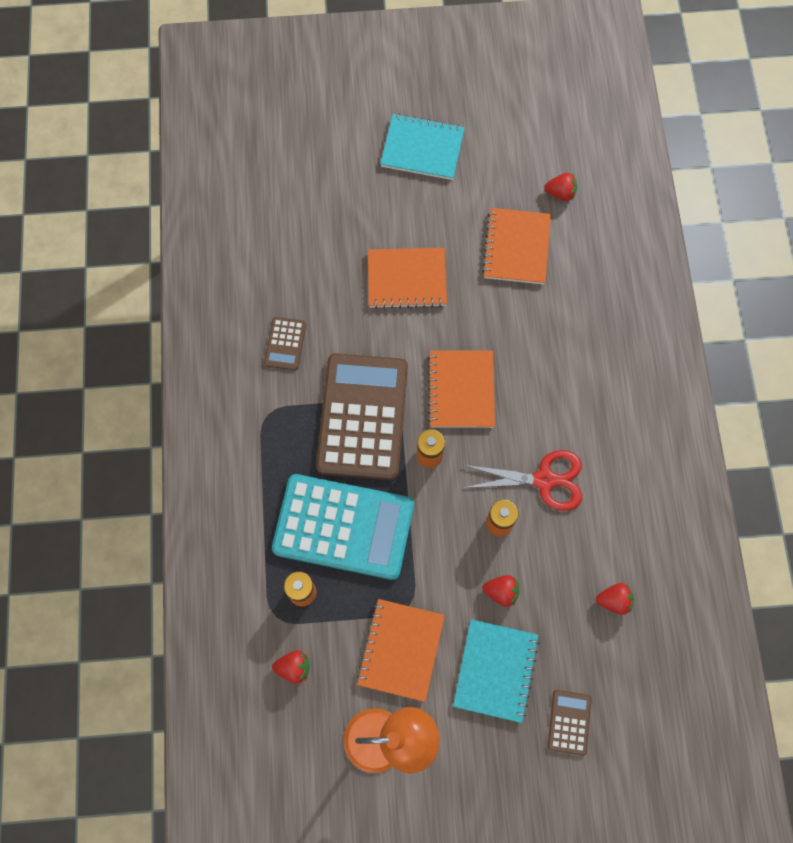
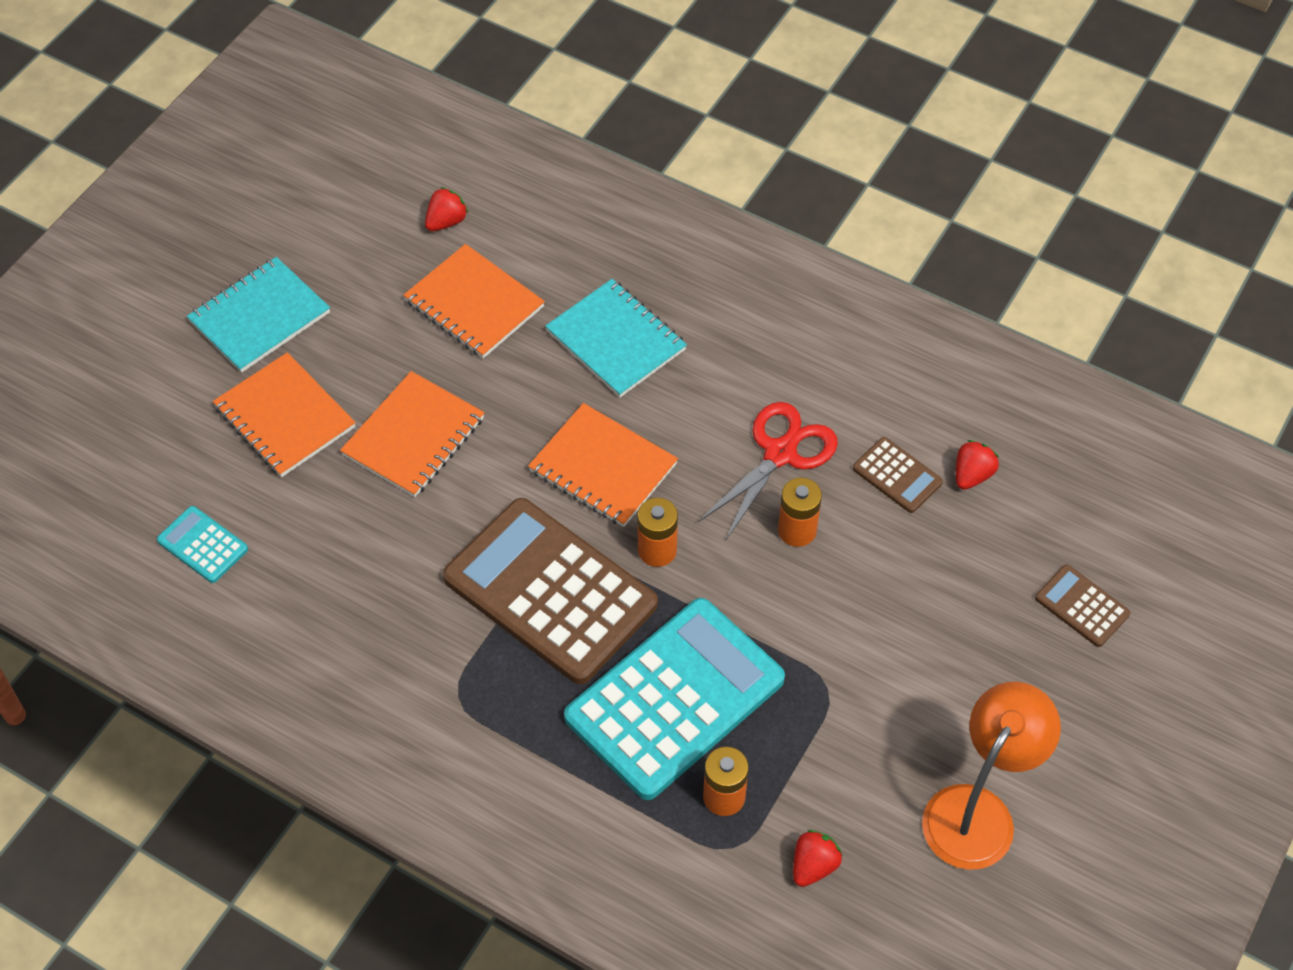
camera: 55 degrees left, 15 degrees down
brown calculator [264,317,306,370] -> brown calculator moved to [853,437,943,513]
orange notebook [357,599,445,702] -> orange notebook moved to [213,352,356,477]
turquoise notebook [453,619,539,723] -> turquoise notebook moved to [545,279,687,397]
red strawberry [482,575,519,607] -> none
none -> turquoise calculator [157,506,248,583]

